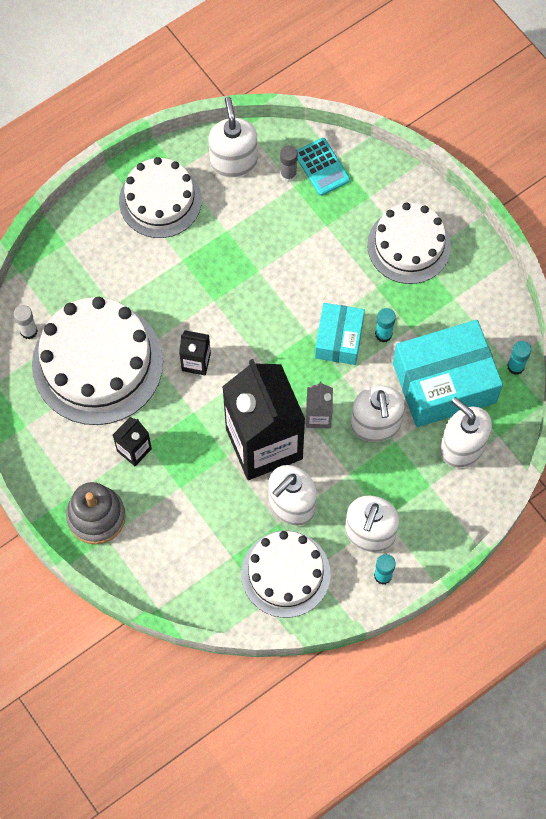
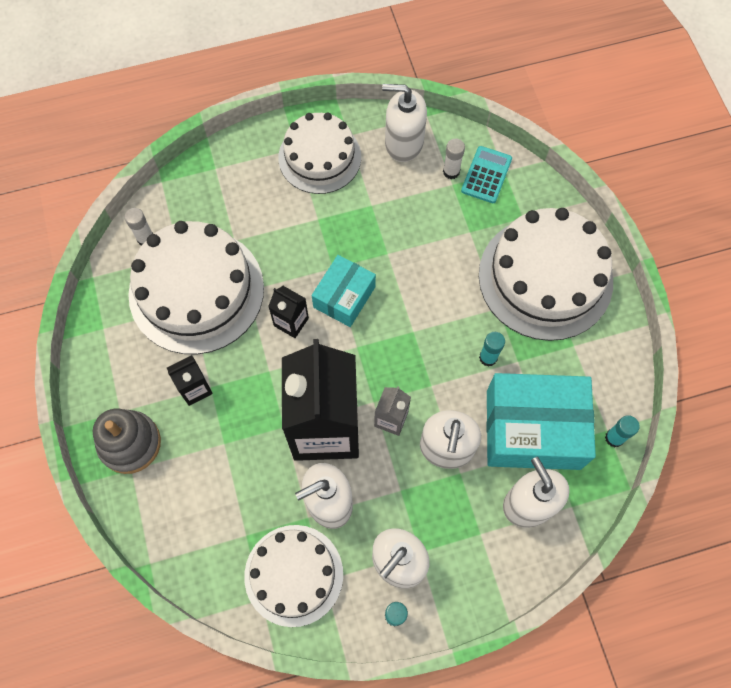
camera: 20 degrees right, 0 degrees up
white soap dispenser [208,97,258,177] -> white soap dispenser turned 90 degrees counterclockwise [382,84,427,162]
grey glue stick [280,145,298,182] -> white glue stick [443,139,465,179]
turquoise calculator [297,138,350,196] -> turquoise calculator turned 150 degrees counterclockwise [461,146,512,203]
turquoise box [315,303,365,365] -> turquoise box moved to [312,255,376,327]
white cake [367,203,451,284] -> white cake [479,208,613,341], size x1.53

